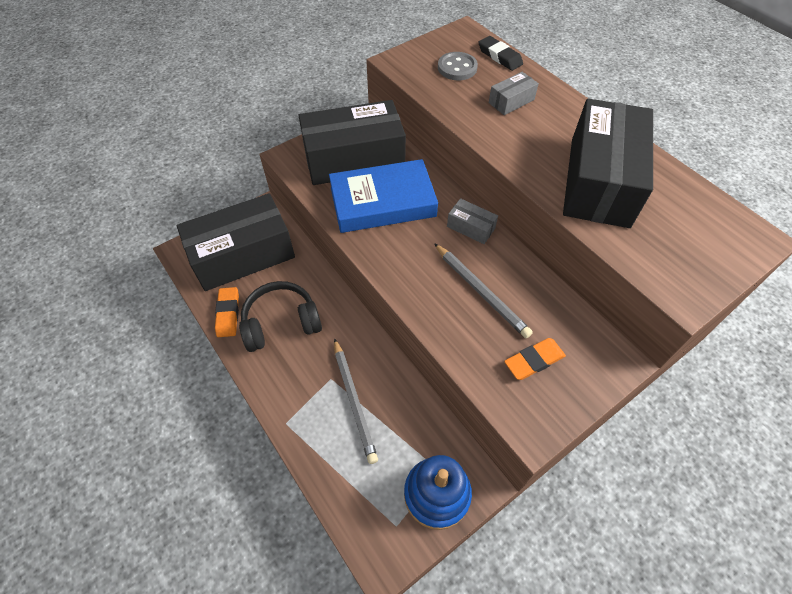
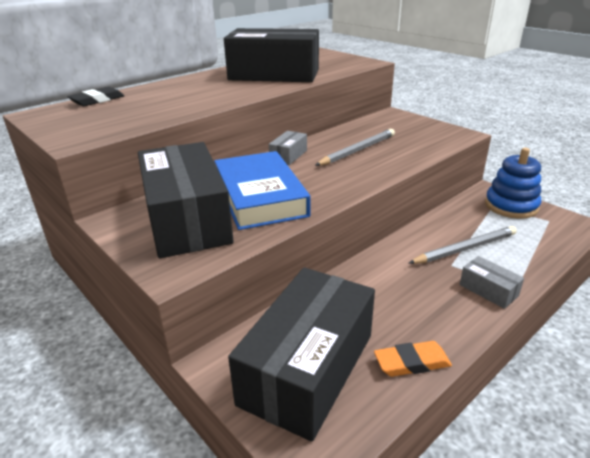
camera: 95 degrees left, 25 degrees down
black box [177,193,295,291] -> black box turned 60 degrees clockwise [228,267,375,442]
black headphones [239,281,322,352] -> none
grey button [438,52,478,80] -> none
grey box [489,72,539,115] -> grey box moved to [460,256,524,309]
orange eraser [504,338,566,380] -> none

